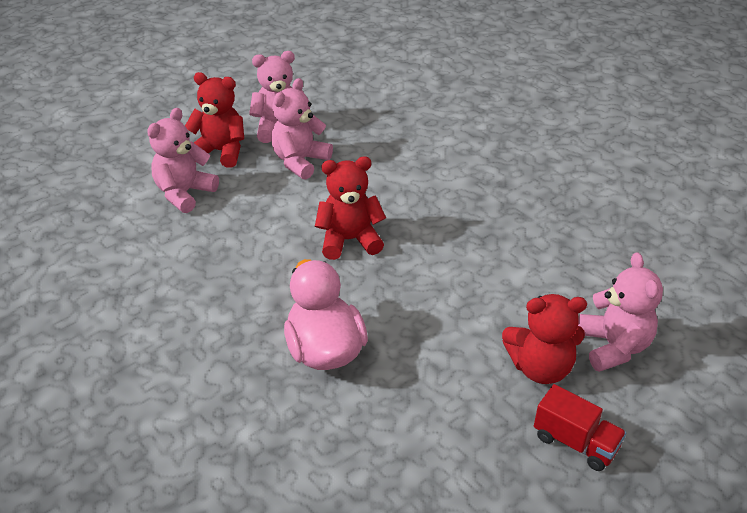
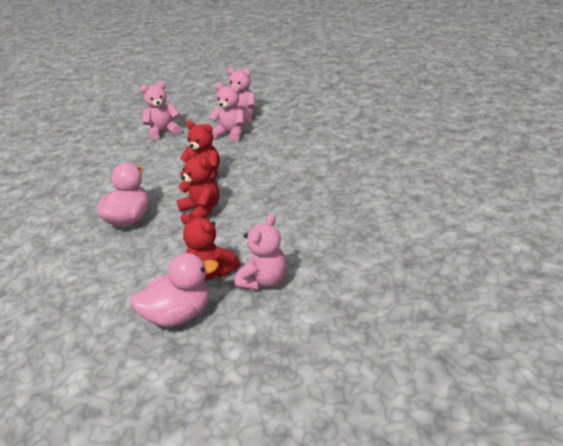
camera: 40 degrees right, 5 degrees down
red teddy bear [185,72,244,168] -> red teddy bear moved to [177,150,219,219]
pink teddy bear [271,78,333,180] -> pink teddy bear turned 45 degrees clockwise [209,83,244,142]
red truck [534,384,626,471] -> pink duck [130,253,218,327]

